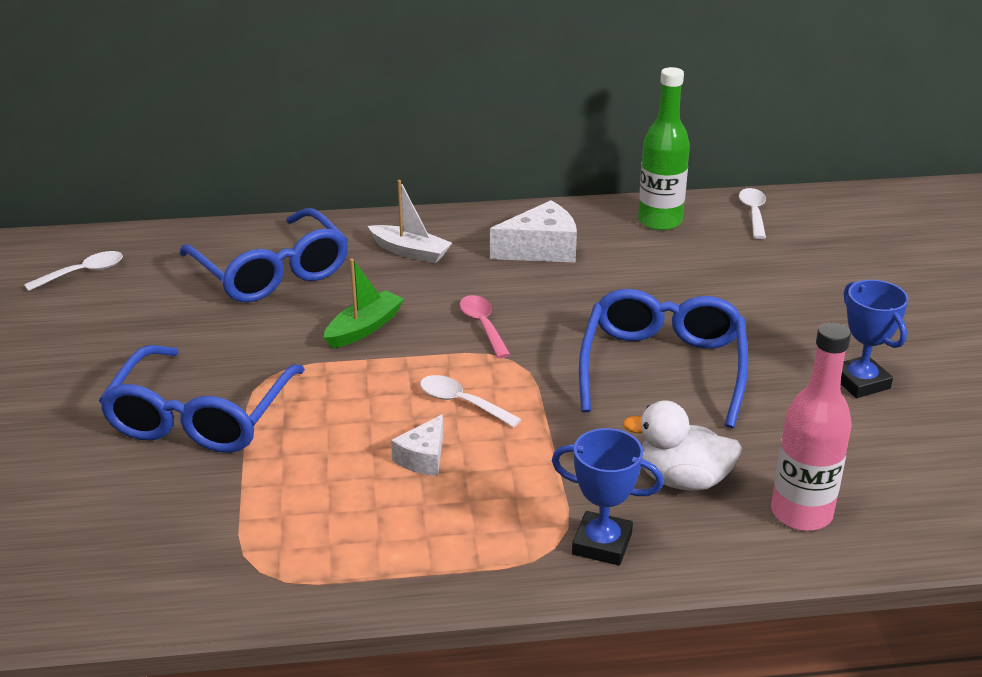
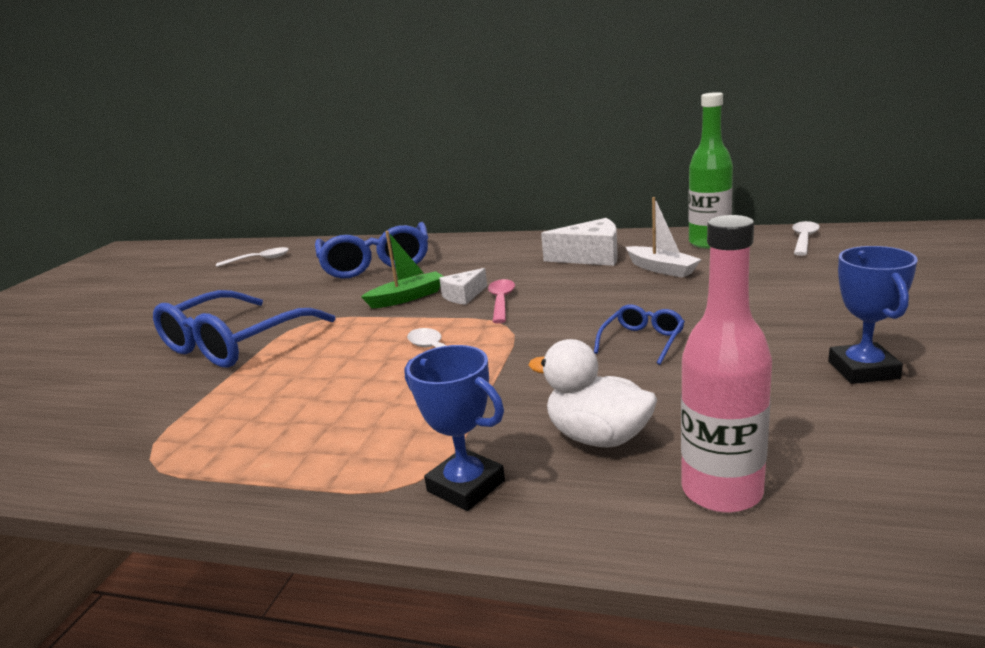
camera: 25 degrees right, 10 degrees down
white boat [368,180,452,263] -> white boat moved to [626,197,702,278]
white cheese [391,414,443,476] -> white cheese moved to [439,268,487,305]
blue glasses [579,289,748,428] -> blue glasses [594,305,685,365], size x0.47

